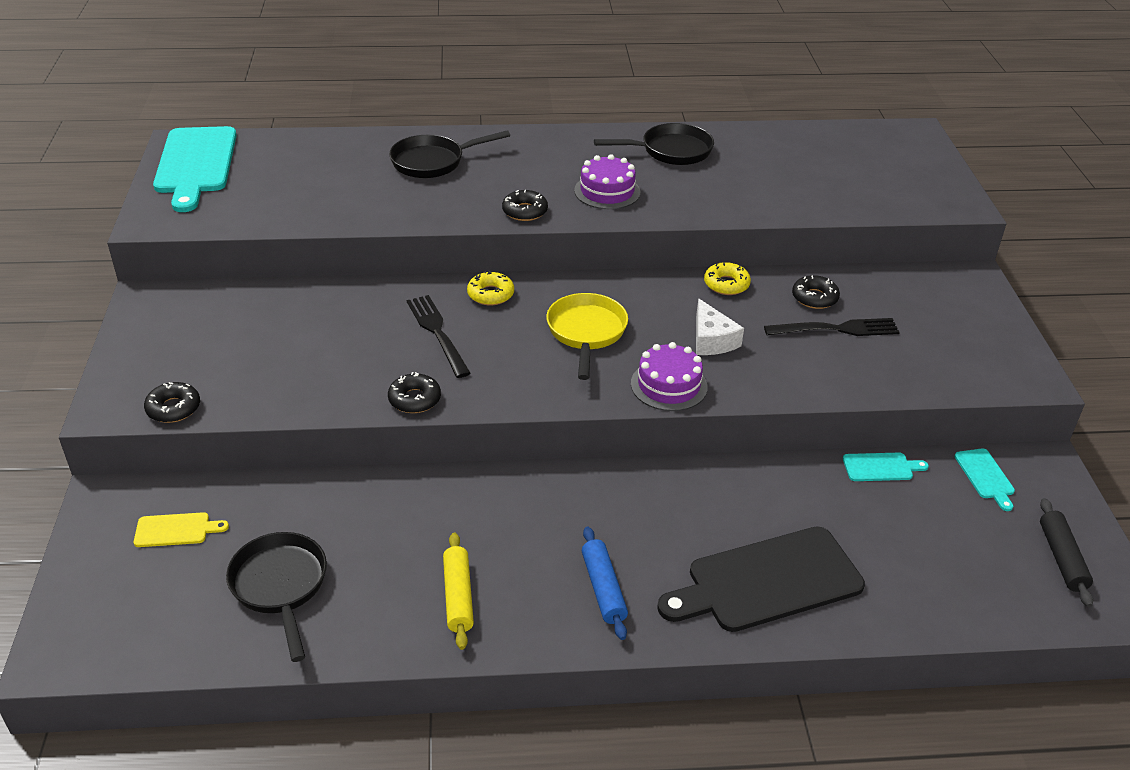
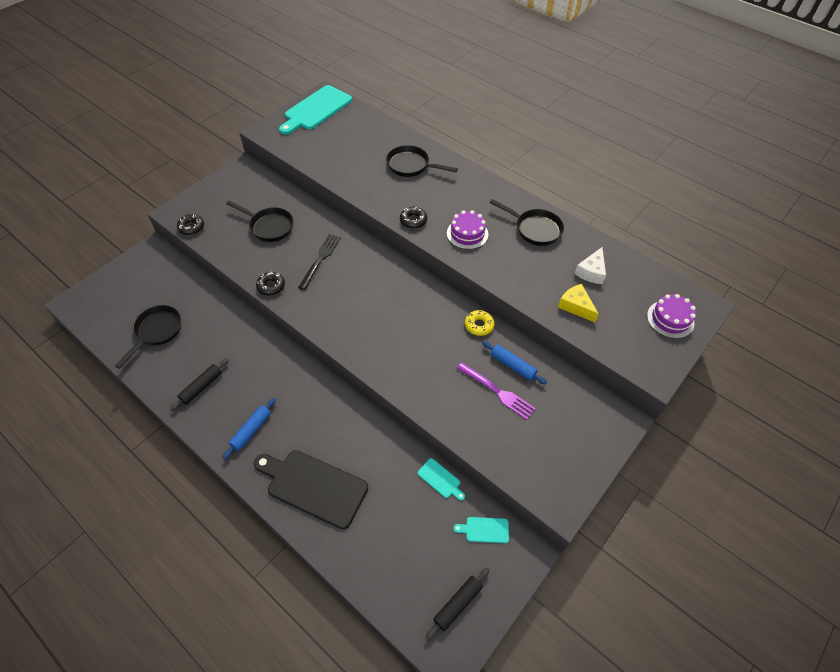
camera: 45 degrees right, 15 degrees up
yellow cutting board [134,512,229,547] -> none
yellow rolling pin [443,533,474,650] -> black rolling pin [170,358,229,411]
yellow donut [467,271,514,305] -> none
yellow pan [546,293,628,380] -> none
purple cake [631,342,708,411] -> purple cake moved to [647,294,696,339]
white cheese [696,298,744,355] -> white cheese moved to [575,247,606,284]
black fork [764,318,900,336] -> purple fork [457,363,536,420]
black donut [792,275,840,309] -> blue rolling pin [482,341,547,385]
turquoise cutting board [954,448,1015,511] -> turquoise cutting board turned 60 degrees clockwise [453,517,509,543]
none -> black pan [226,200,294,242]
none -> yellow cheese [558,284,599,322]

